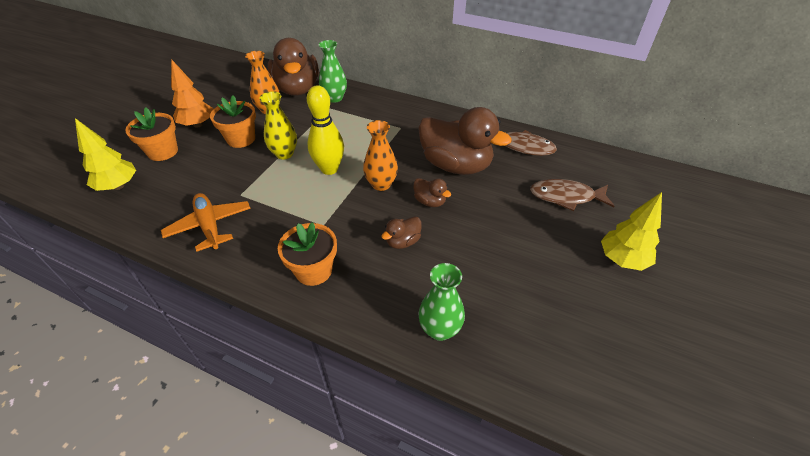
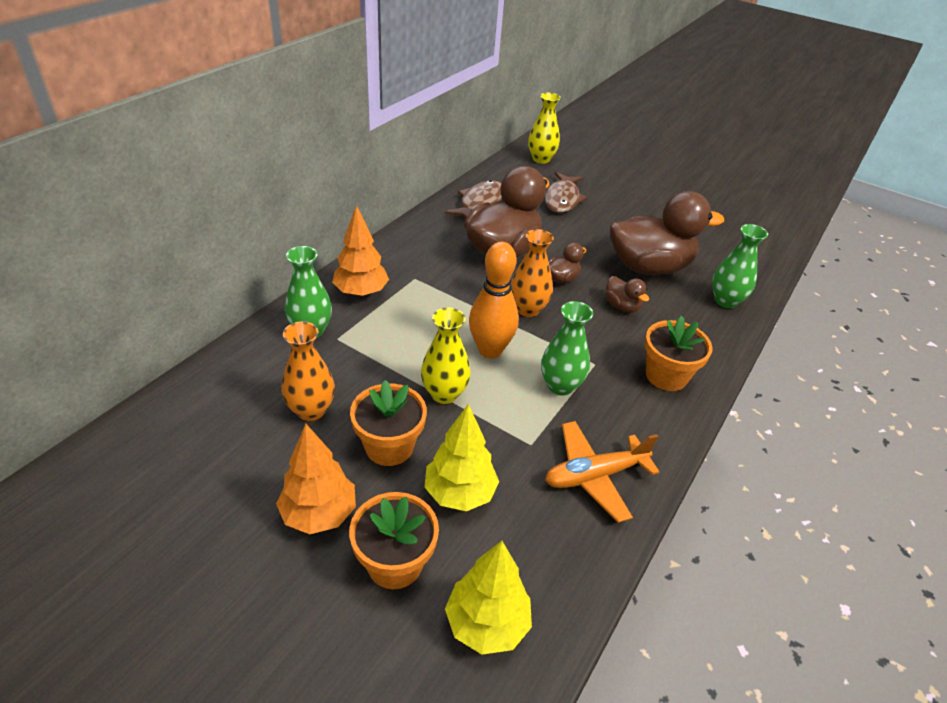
camera: 85 degrees left, 5 degrees down
brown duck [268,38,319,95] -> brown duck moved to [610,191,724,275]
yellow bowling pin [307,85,344,175] -> orange bowling pin [469,242,519,358]
yellow tree [601,192,662,271] -> yellow tree moved to [425,404,499,511]
none -> orange tree [332,205,389,297]
none -> yellow vase [528,93,561,164]
none -> green vase [541,301,593,396]

